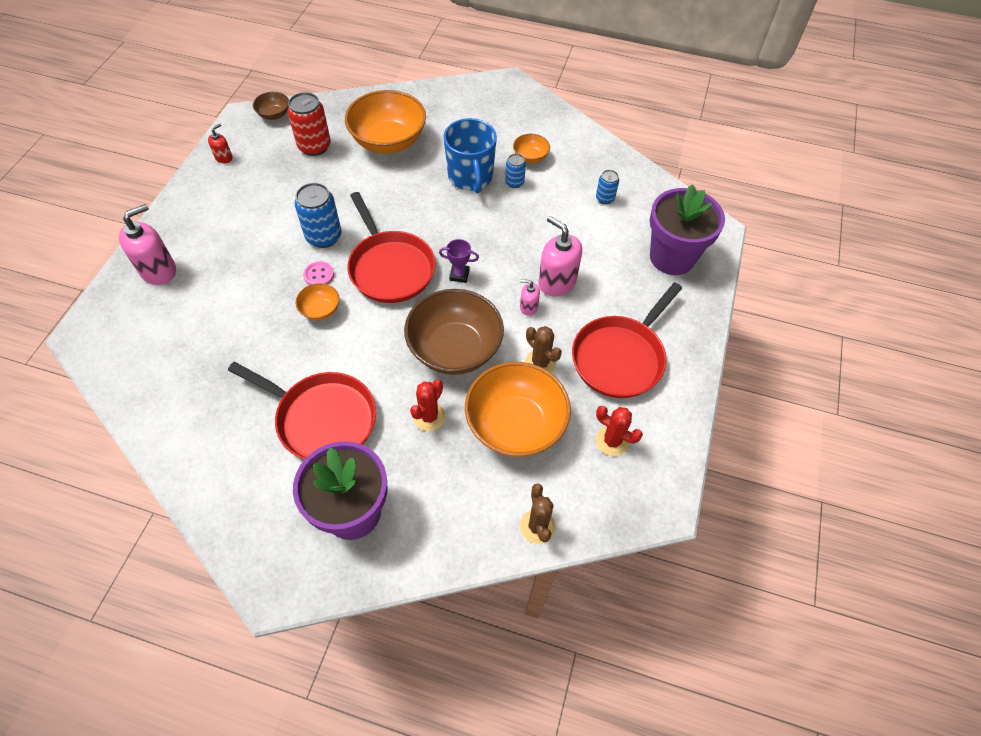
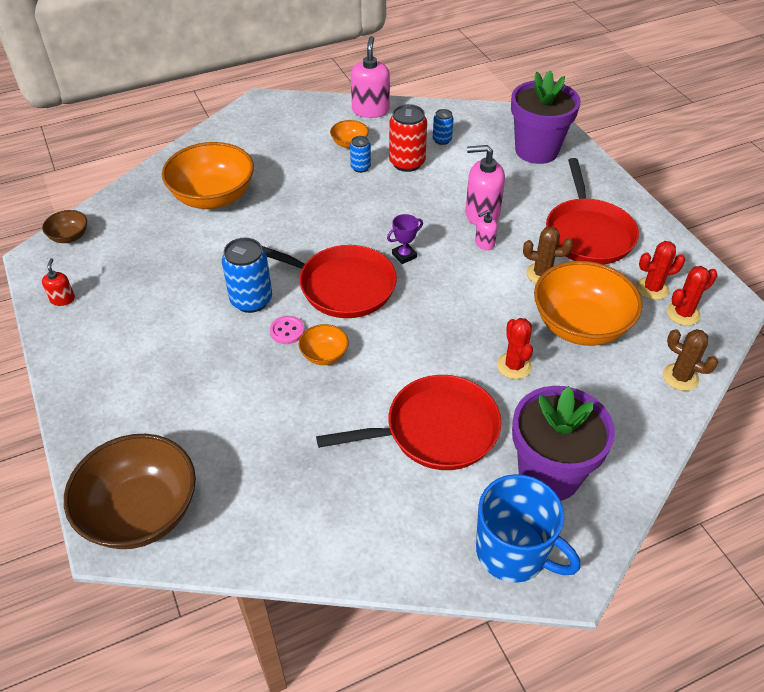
camera: 40 degrees left, 10 degrees down
pink soap dispenser [119,204,176,285] -> pink soap dispenser moved to [351,36,390,118]
red can [288,92,331,156] -> red can moved to [389,104,427,172]
brown bowl [404,289,504,375] -> brown bowl moved to [64,434,196,549]
blue mug [443,118,497,193] -> blue mug moved to [476,474,580,583]
none -> red cactus [667,266,717,326]

